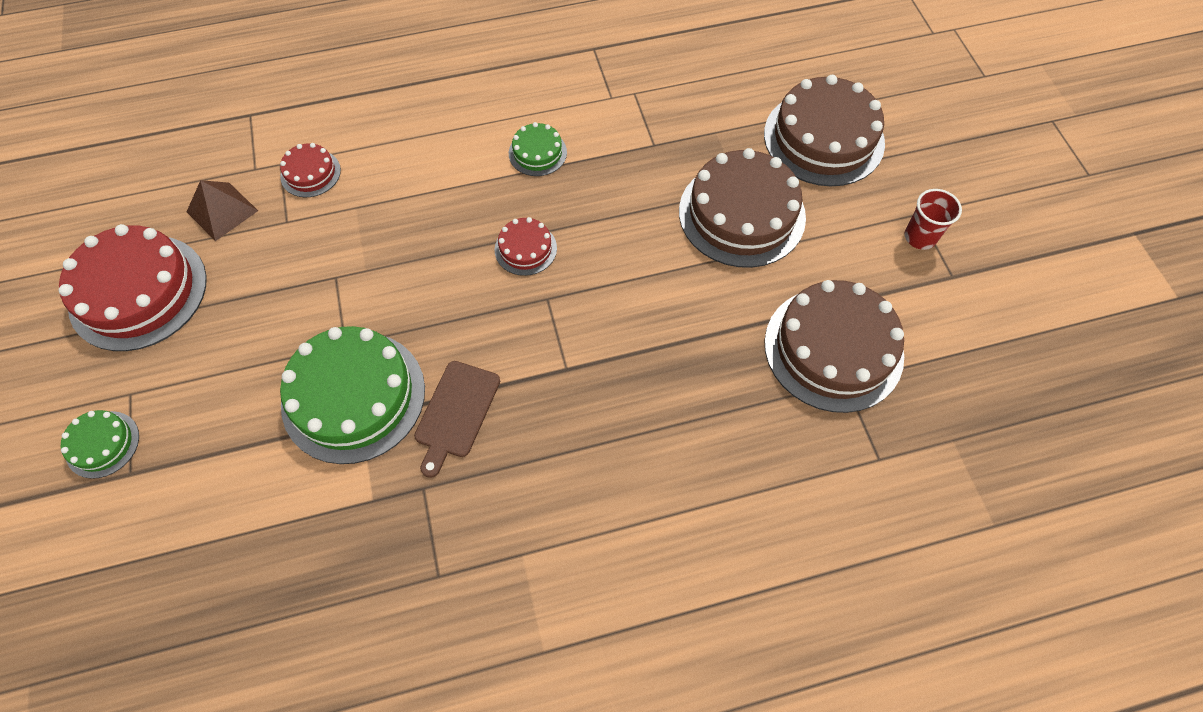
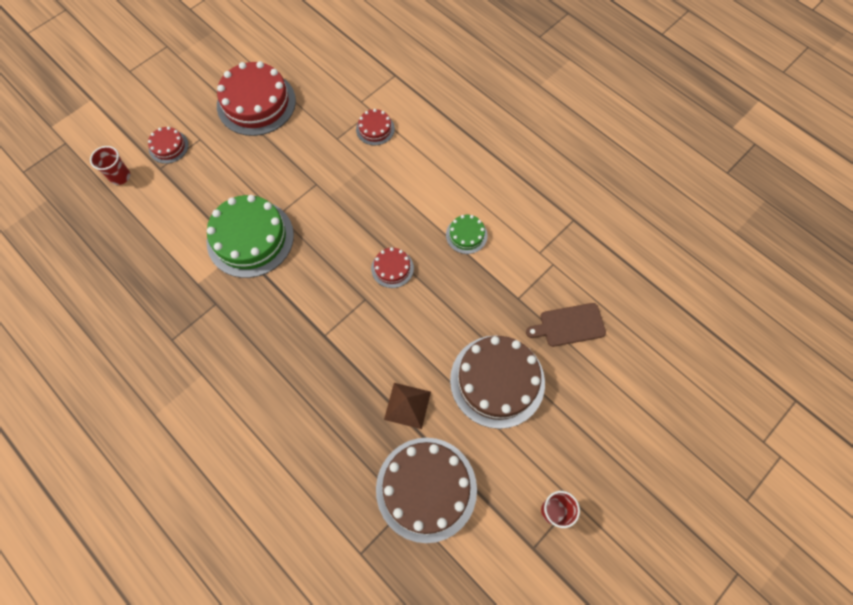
camera: 60 degrees right, 5 degrees up
green cake [61,410,139,479] -> red cake [148,127,189,164]
brown pyramid [187,180,258,241] -> brown pyramid moved to [384,383,431,429]
brown cutting board [414,361,500,478] -> brown cutting board moved to [526,303,606,347]
brown cake [764,75,885,186] -> none
none -> red cup [90,146,130,185]

